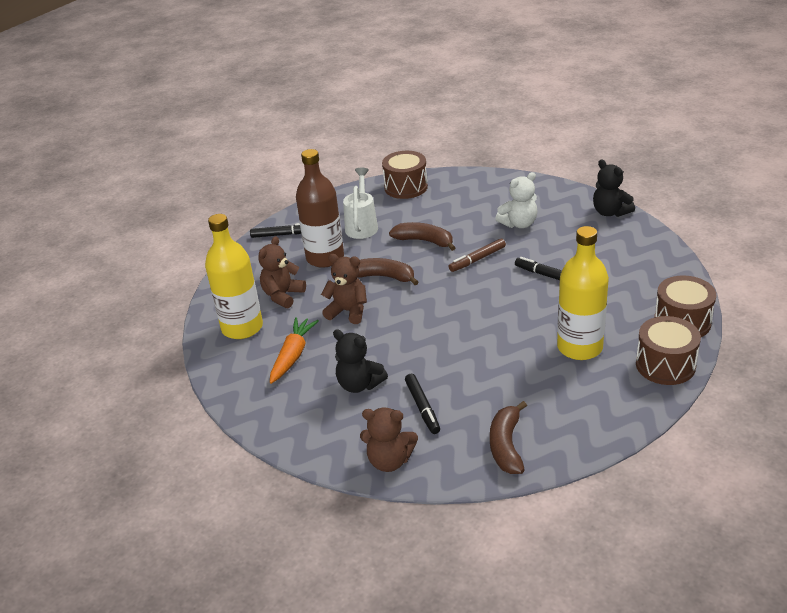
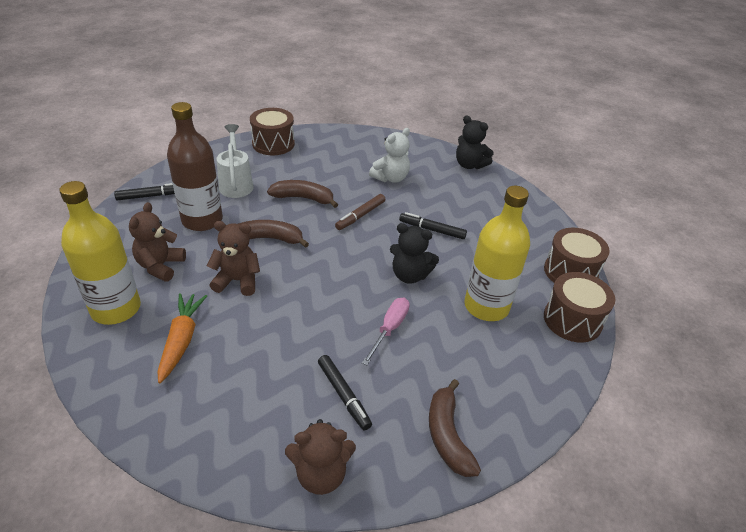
camera: 20 degrees left, 5 degrees up
black teddy bear [333,329,388,393] -> black teddy bear moved to [390,223,439,284]
none -> pink screwdriver [362,297,410,365]

